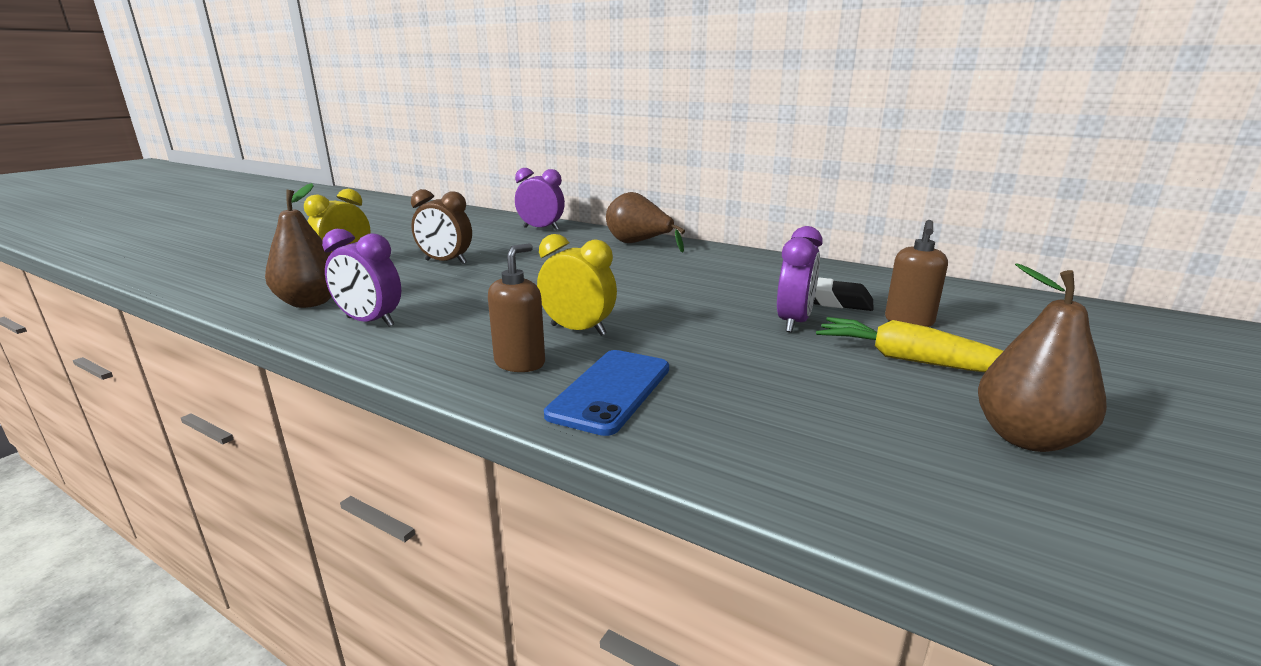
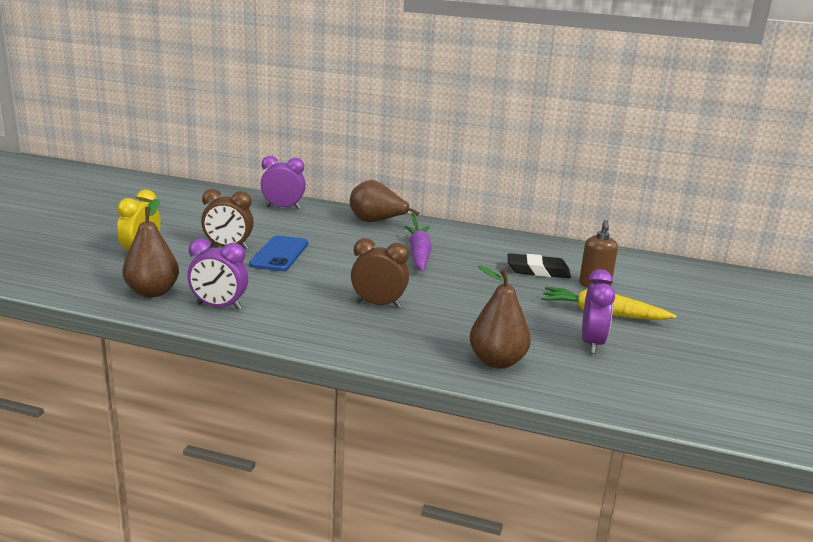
camera: 15 degrees left, 0 degrees up
brown soap dispenser [488,243,545,372] -> none
yellow clock [537,234,617,336] -> brown clock [351,238,409,308]
blue phone [544,350,669,436] -> blue phone moved to [249,235,308,271]
purple clock [777,226,823,332] -> purple clock moved to [582,269,615,354]
brown pear [978,263,1107,452] -> brown pear moved to [470,266,531,369]
none -> purple carrot [404,225,432,272]

